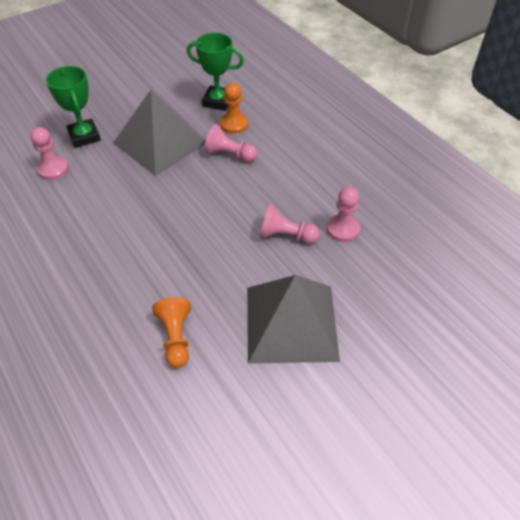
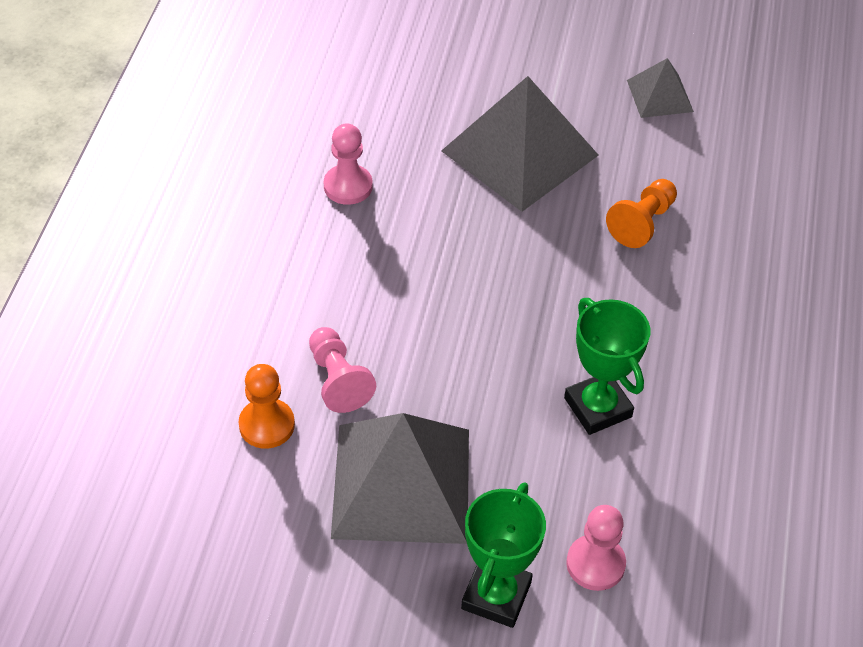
camera: 135 degrees left, 0 degrees up
green trophy [187,33,244,111] -> green trophy moved to [564,298,650,435]
pink pawn [260,204,320,244] -> none
none -> grey pyramid [627,58,694,118]

